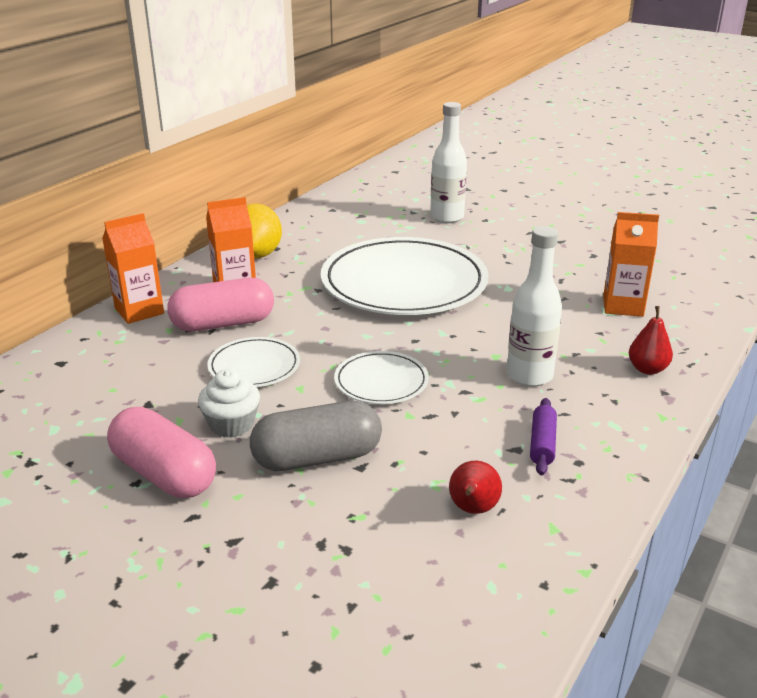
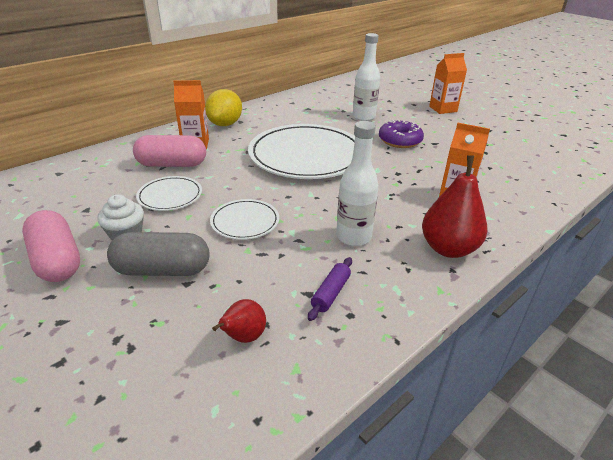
camera: 15 degrees right, 5 degrees up
orange carton [102,213,164,324] -> orange carton moved to [429,53,467,114]
red pear [629,306,673,375] -> red pear [422,155,488,258], size x1.82
none -> purple donut [379,120,424,148]

